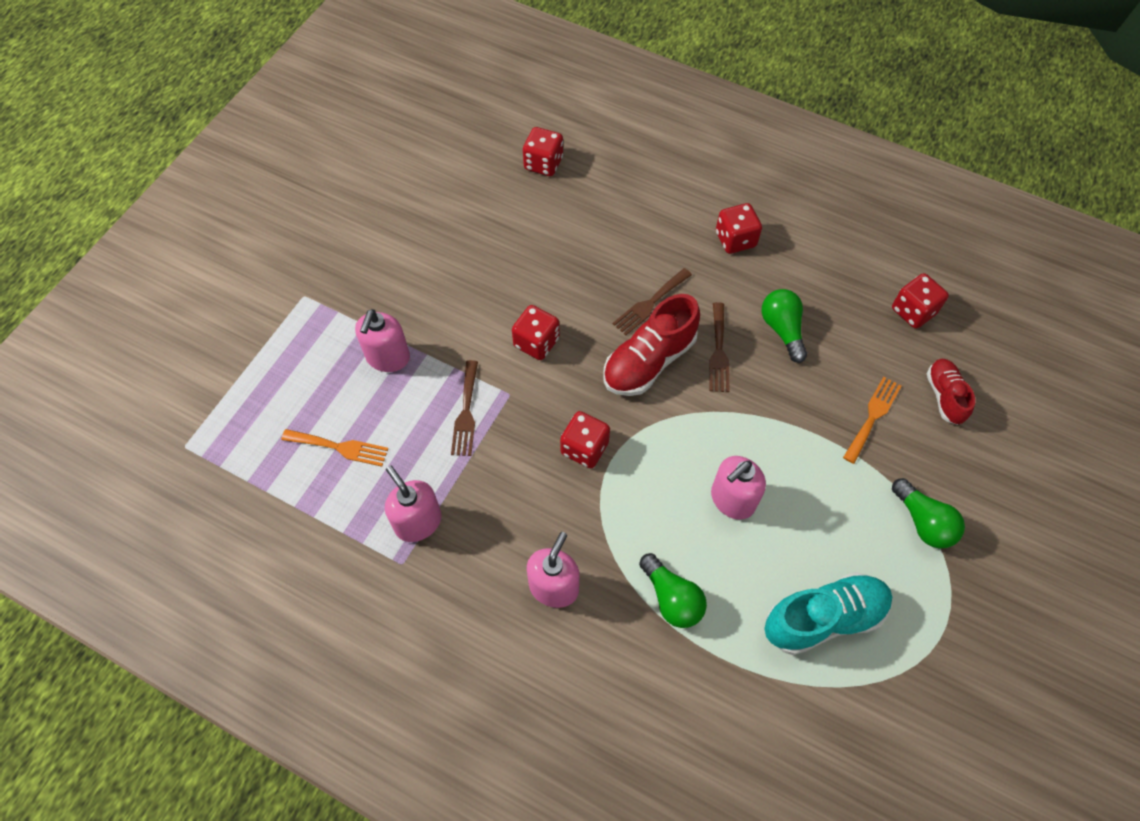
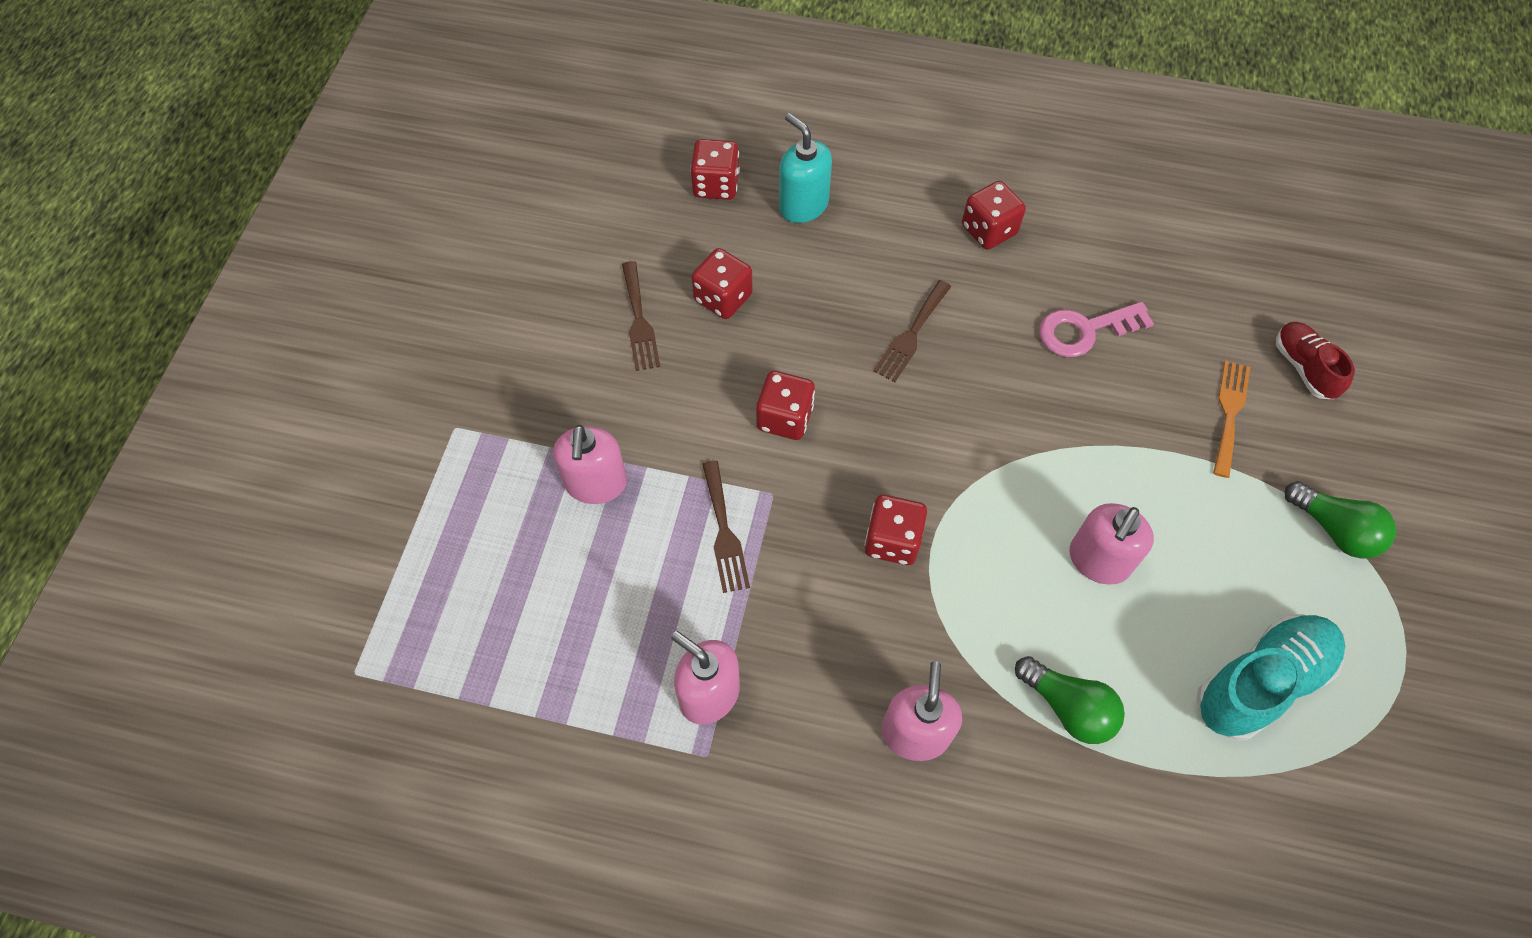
camera: 15 degrees left, 0 degrees up
orange fork [281,429,389,467] -> none
red shoe [603,294,700,396] -> none
brown fork [709,302,730,392] -> brown fork moved to [622,261,660,371]
green light bulb [762,289,807,363] -> pink key [1039,302,1154,357]
red dice [892,273,949,329] -> red dice moved to [691,248,753,319]
none -> turquoise soap dispenser [779,113,832,223]

